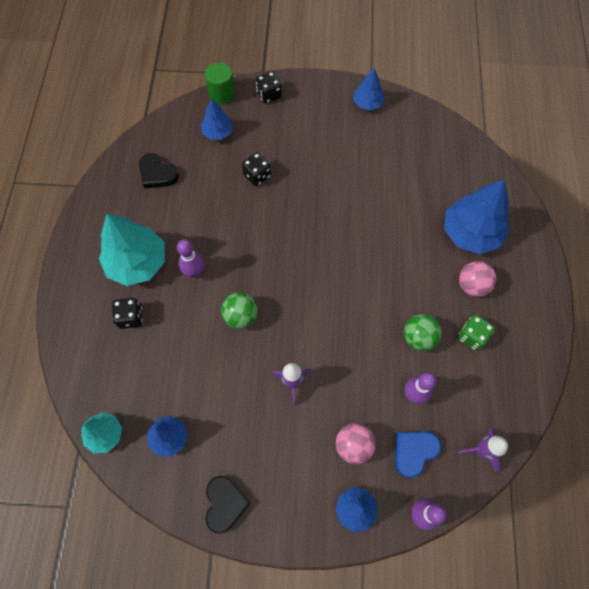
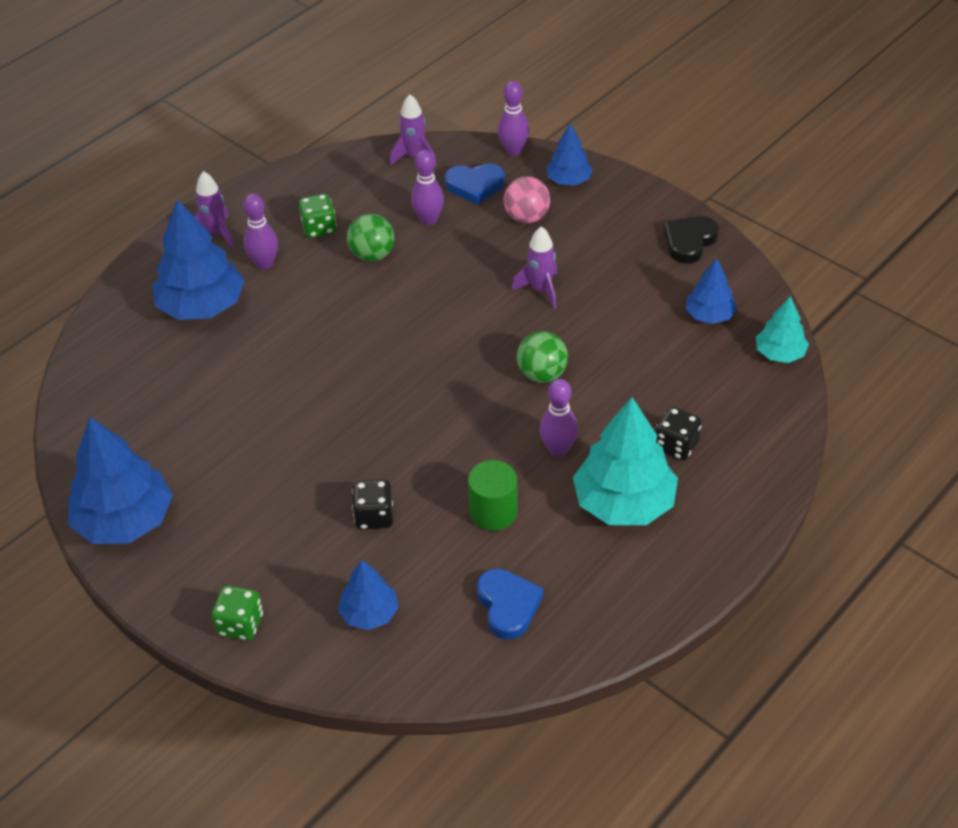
camera: 140 degrees left, 20 degrees down
black heart [139,153,179,188] -> blue heart [477,568,543,640]
green cylinder [205,62,235,104] -> green cylinder moved to [468,460,518,531]
black dice [256,71,282,104] -> green dice [212,586,263,641]
blue tree [353,68,385,110] -> blue tree [68,417,173,544], size x1.82
pink ball [459,261,496,297] -> purple bowling pin [244,194,278,269]
none -> purple rocket [195,171,234,248]

